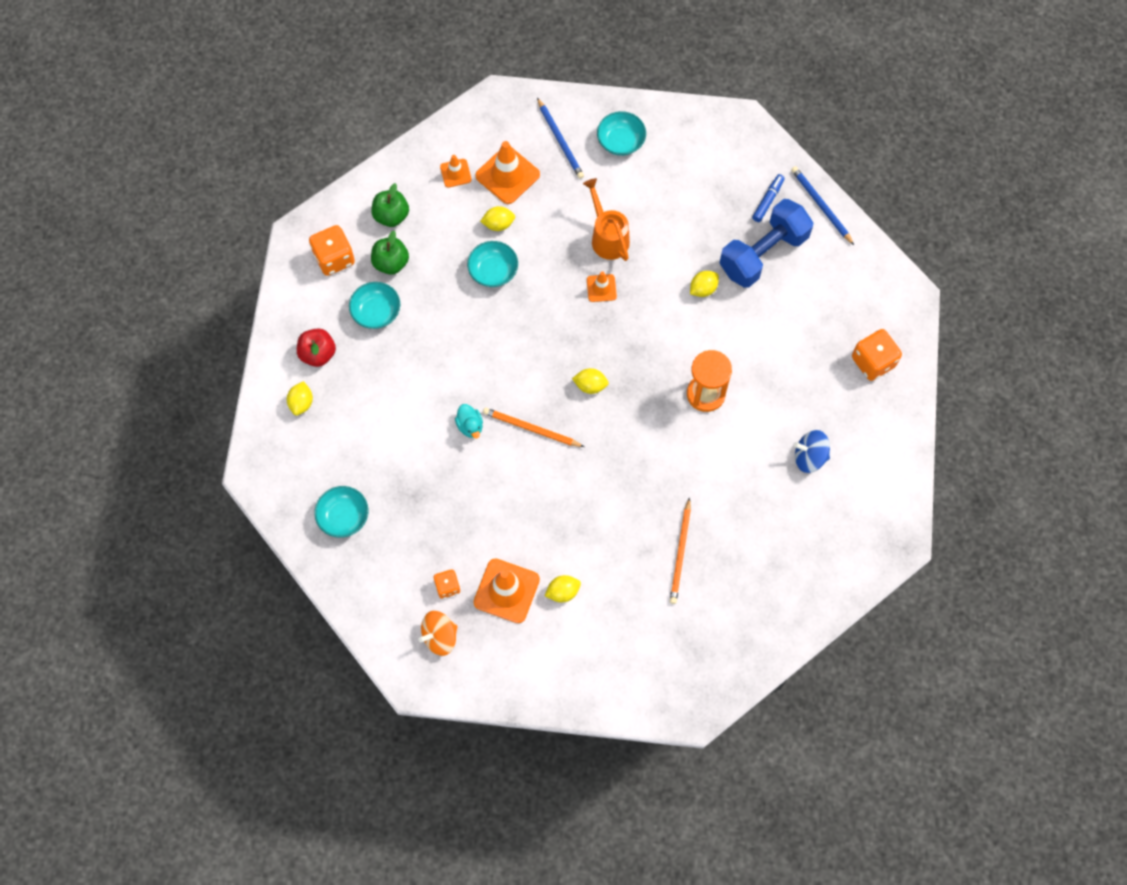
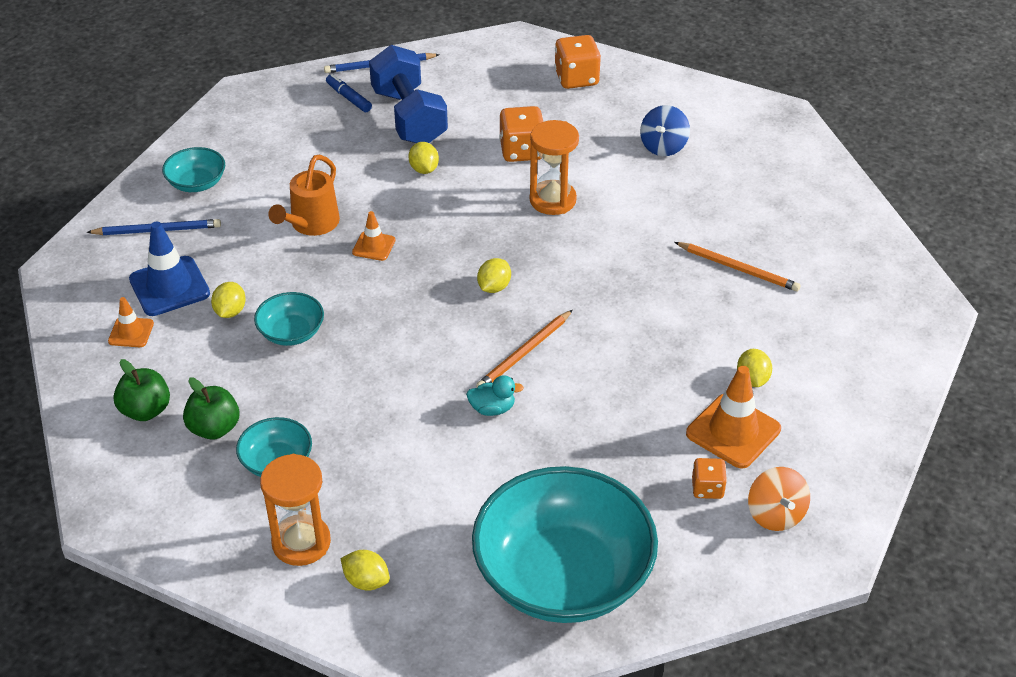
camera: 70 degrees left, 25 degrees down
red apple [297,328,336,367] -> orange hourglass [260,454,331,566]
orange dice [309,225,355,276] -> orange dice moved to [499,106,543,162]
turquoise bowl [314,486,368,538] -> turquoise bowl [472,466,658,623], size x2.26
orange traffic cone [475,141,540,204] -> blue traffic cone [129,222,210,316]
orange watering can [583,178,630,261] -> orange watering can turned 60 degrees counterclockwise [268,155,340,236]

